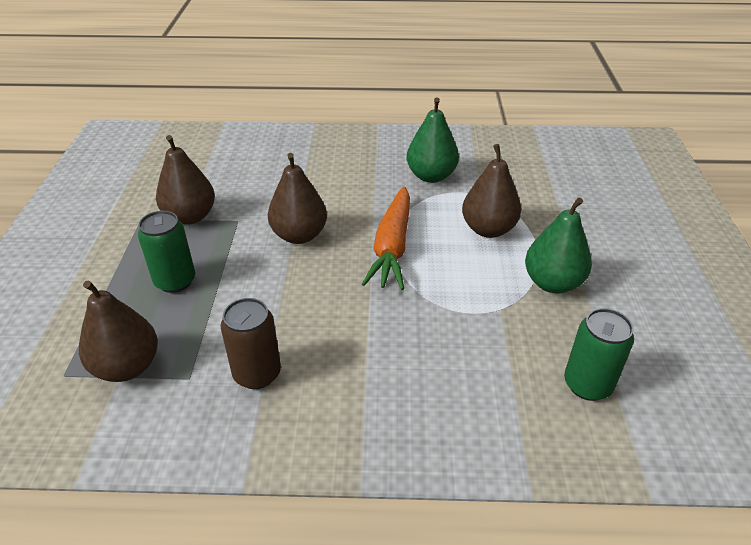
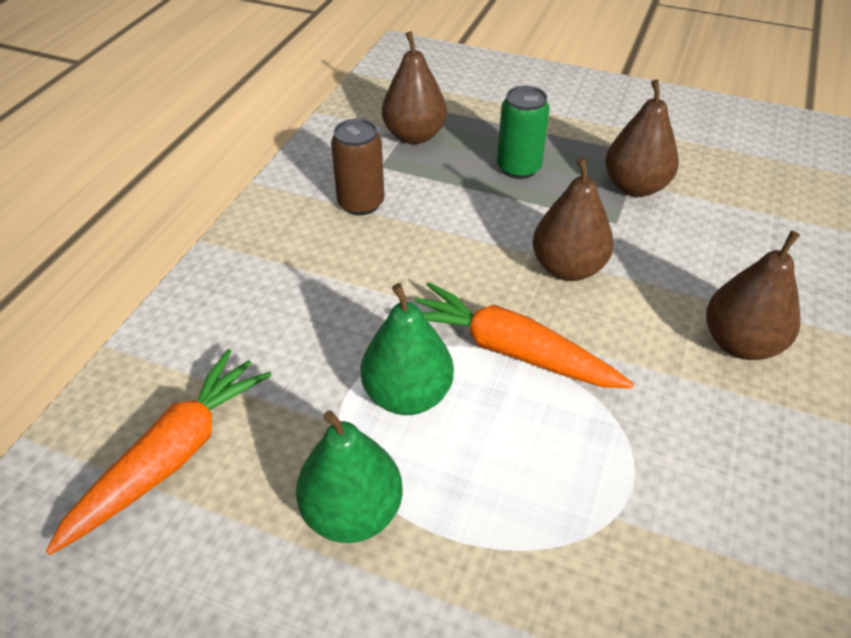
camera: 110 degrees right, 5 degrees up
green pear [407,98,459,183] -> green pear moved to [360,283,454,415]
brown pear [462,144,521,238] -> brown pear moved to [706,231,801,360]
green can [564,308,634,401] -> orange carrot [46,349,272,555]

